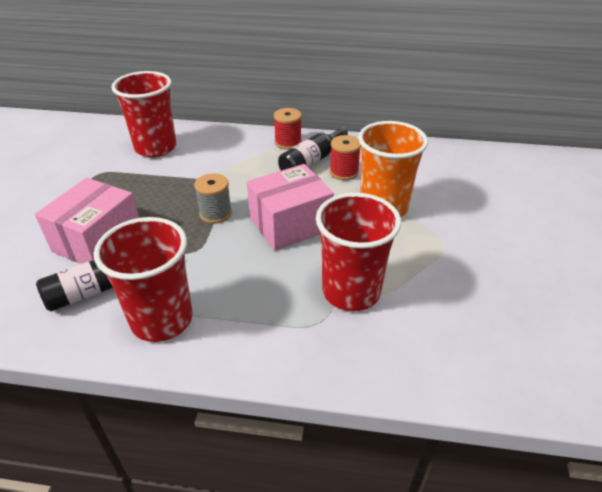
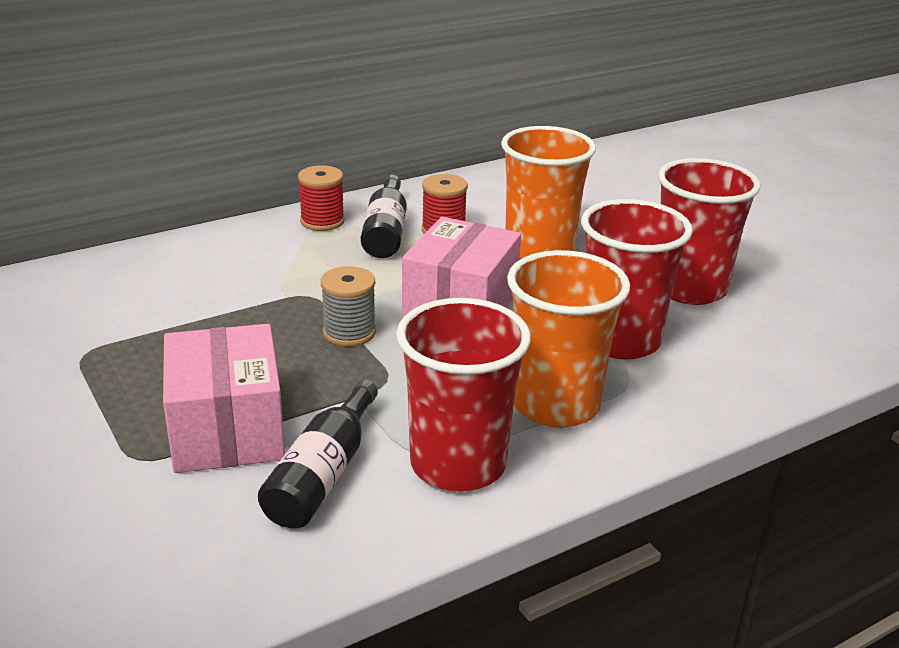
camera: 40 degrees left, 10 degrees down
red cup [111,71,176,157] -> red cup moved to [658,158,760,305]
none -> orange cup [507,250,630,427]

